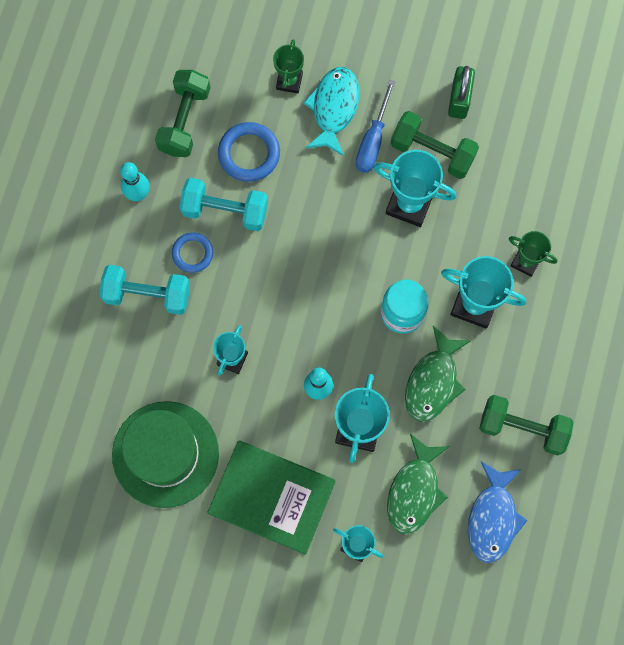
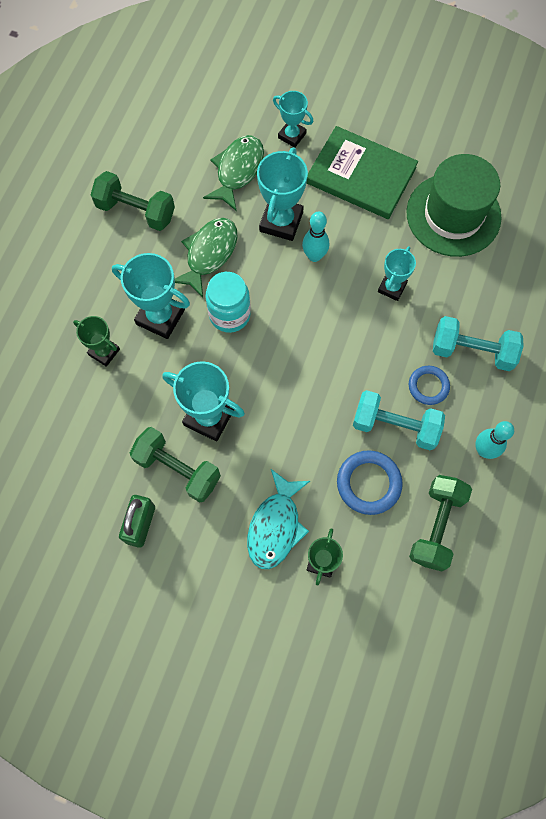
camera: 175 degrees left, 5 degrees down
blue screwdriver [356,80,395,173] -> none
blue fish [468,461,528,563] -> none

